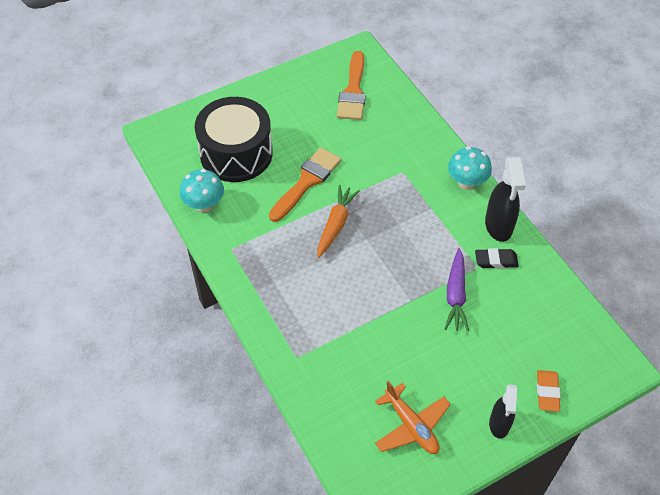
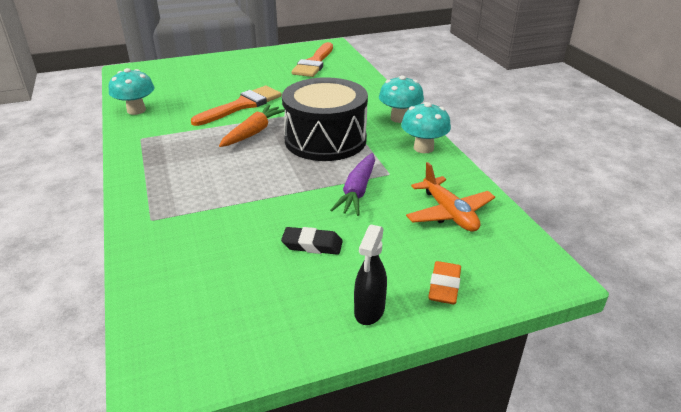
camera: 10 degrees right, 20 degrees down
black drum [195,97,273,182] -> black drum moved to [282,77,368,161]
orange plane [375,381,451,454] -> orange plane moved to [406,162,495,232]
black eraser [475,248,519,269] -> black eraser moved to [281,227,343,255]
black spray bottle [485,157,526,242] -> turquoise mushroom [401,102,451,153]

